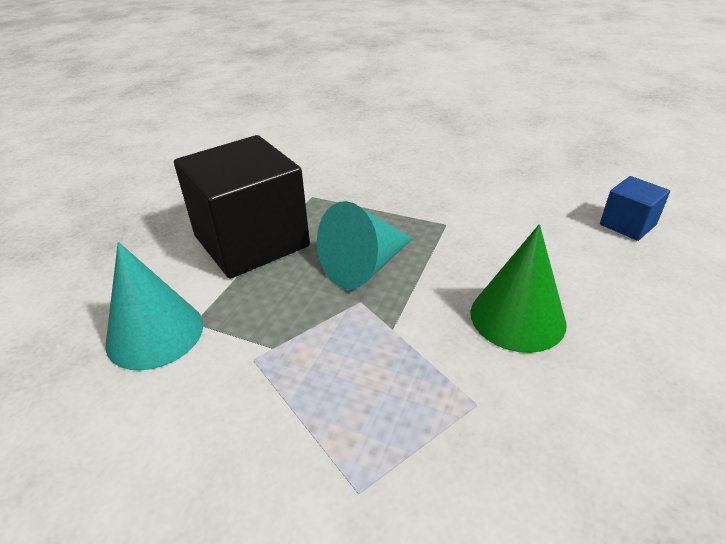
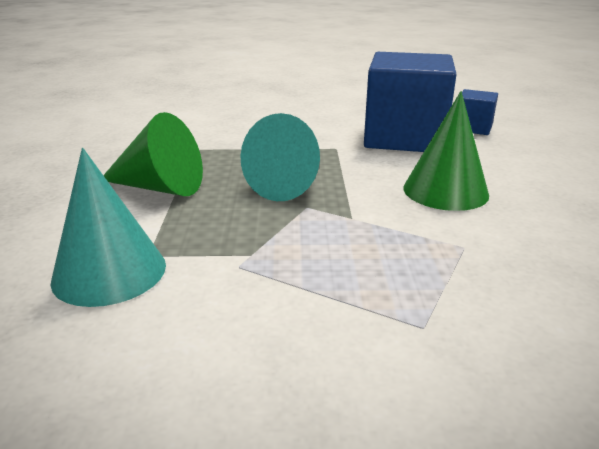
camera: 25 degrees left, 10 degrees down
black cube [174,135,310,279] -> green cone [103,112,203,196]
none -> blue cube [364,52,456,152]

